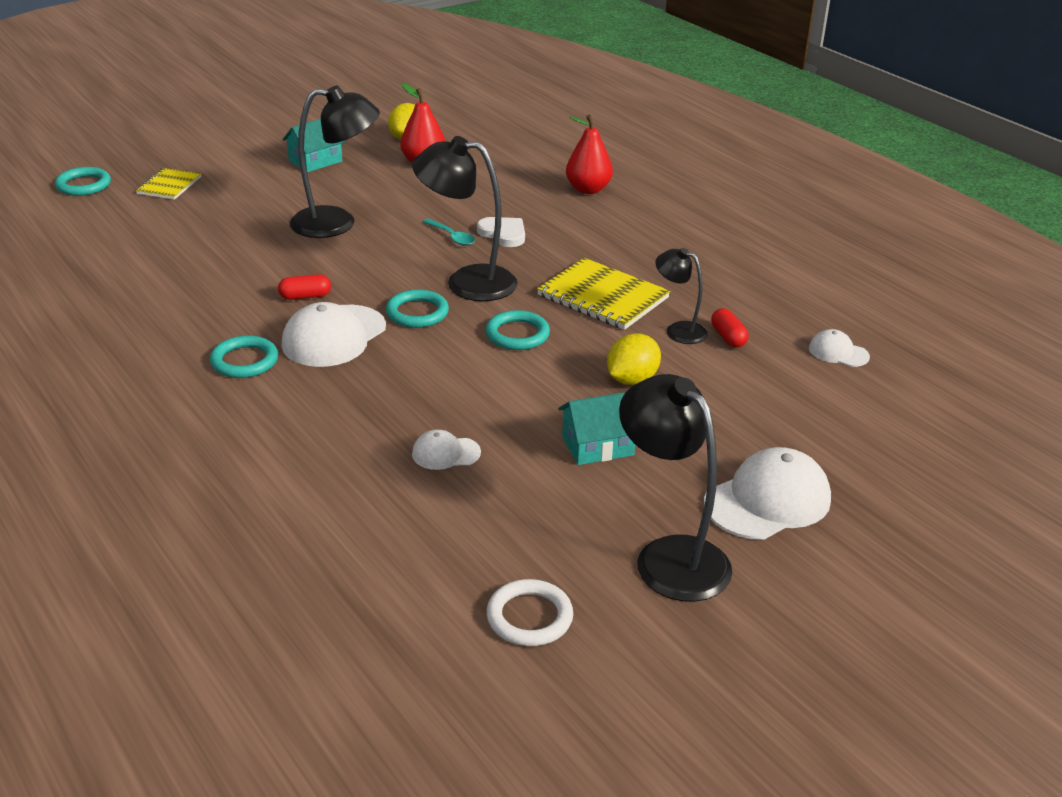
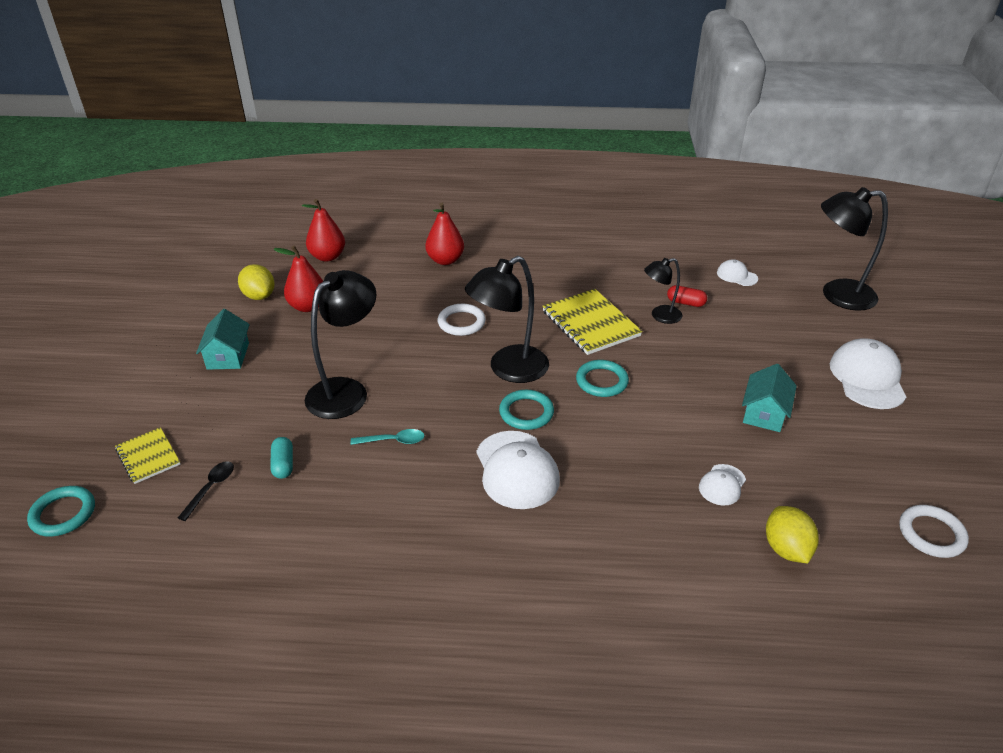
camera: 50 degrees left, 5 degrees up
turquoise ring [210,335,278,378] -> none
red capsule [278,274,331,300] -> none
turquoise spoon [423,218,475,246] -> turquoise spoon moved to [351,429,425,445]
white heart [477,217,525,247] -> white ring [438,304,486,336]
yellow notebook [537,258,670,330] -> yellow notebook turned 75 degrees clockwise [543,289,642,355]
yellow lemon [607,333,661,385] -> yellow lemon moved to [766,506,819,563]
black lamp [619,374,732,602] -> black lamp moved to [821,187,888,311]
white cap [809,329,870,367] -> white cap turned 60 degrees clockwise [717,259,758,286]
none -> black spoon [178,461,234,521]
none -> turquoise capsule [270,437,293,479]
none -> red pear [302,199,345,262]

